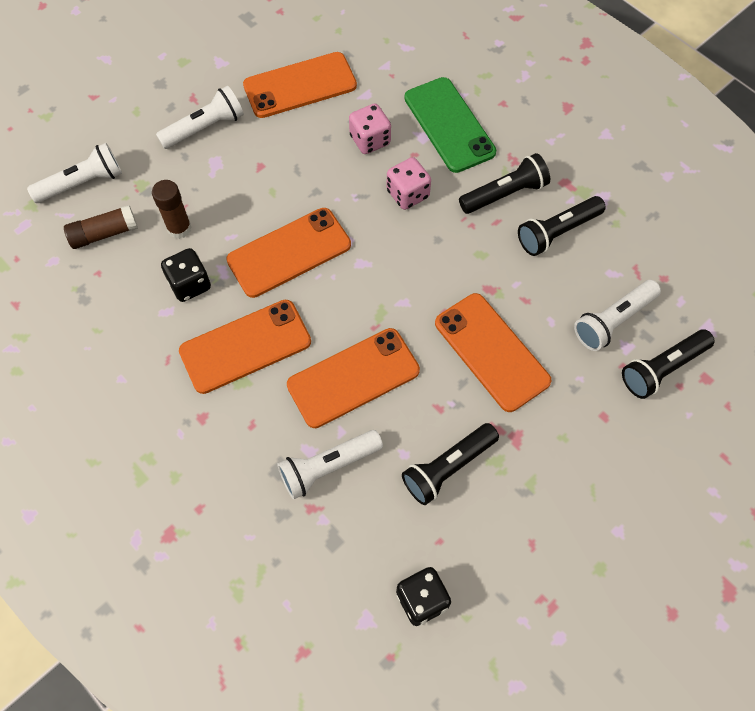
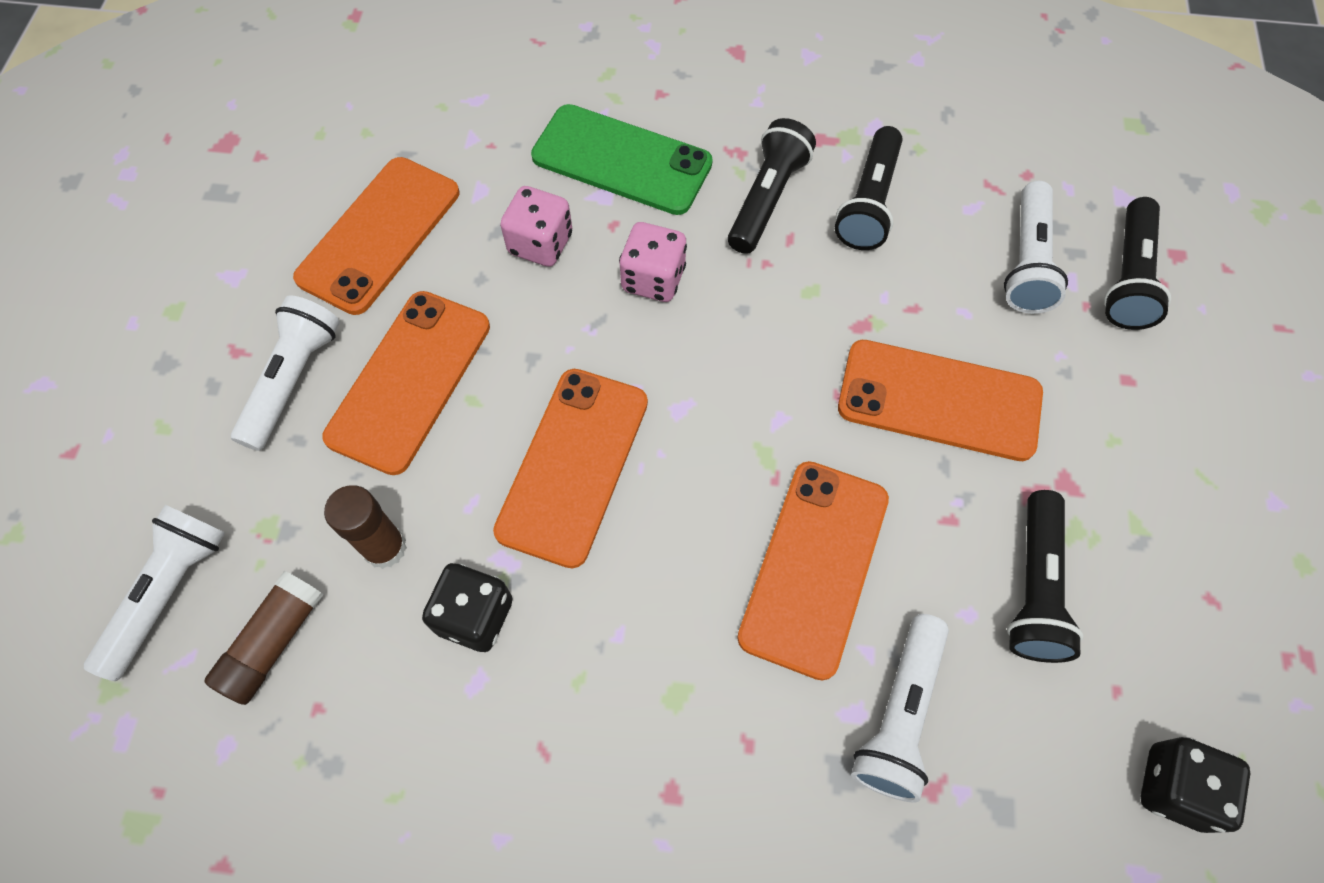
camera: 40 degrees left, 0 degrees up
orange phone [179,300,311,394] -> orange phone moved to [322,291,490,475]

